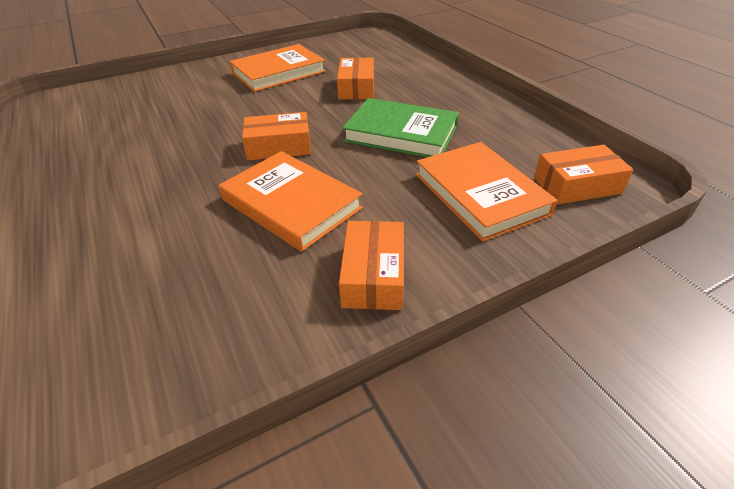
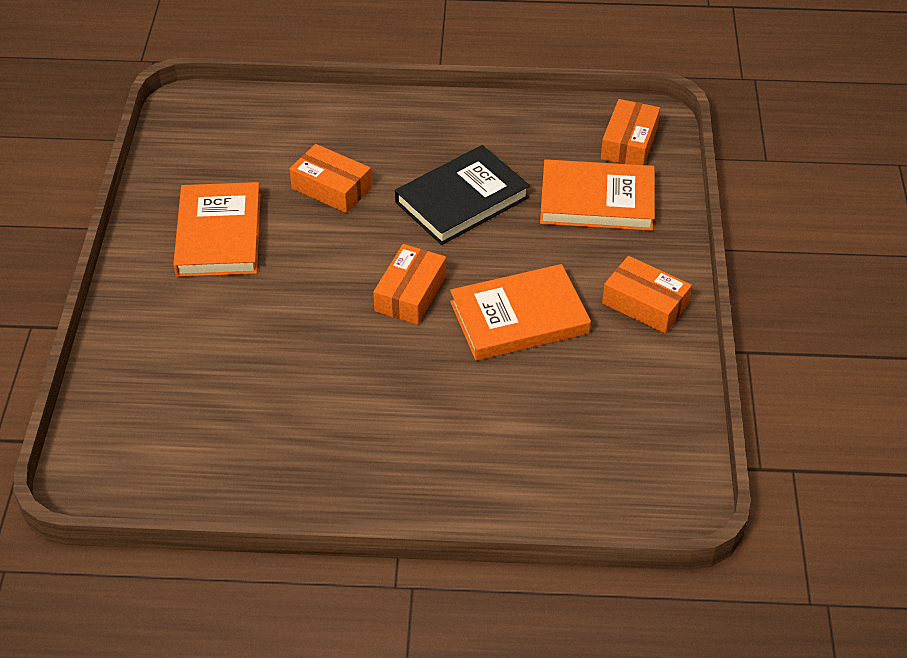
camera: 60 degrees left, 5 degrees up
green book [343,98,459,157] -> black book [395,145,530,245]

